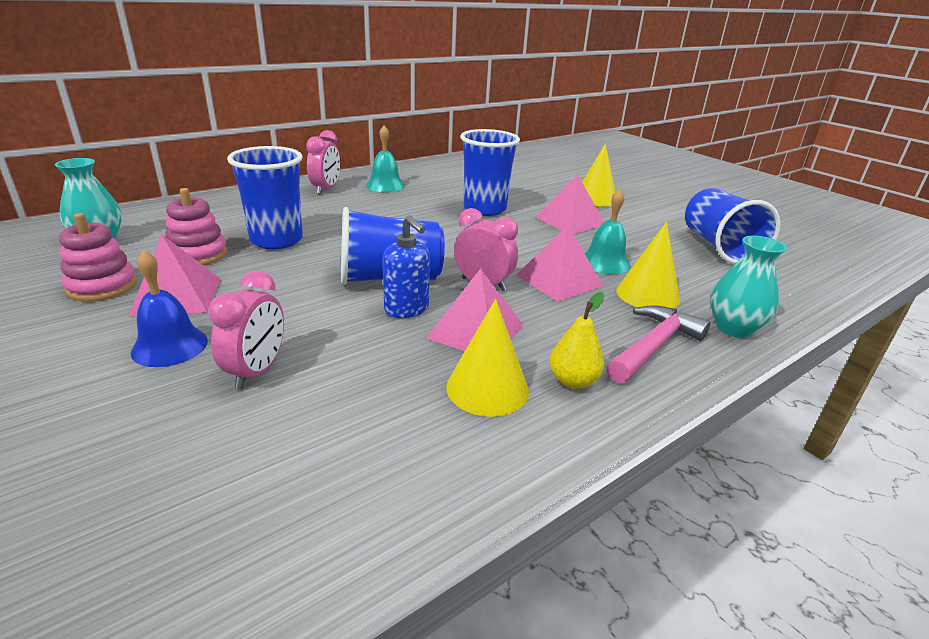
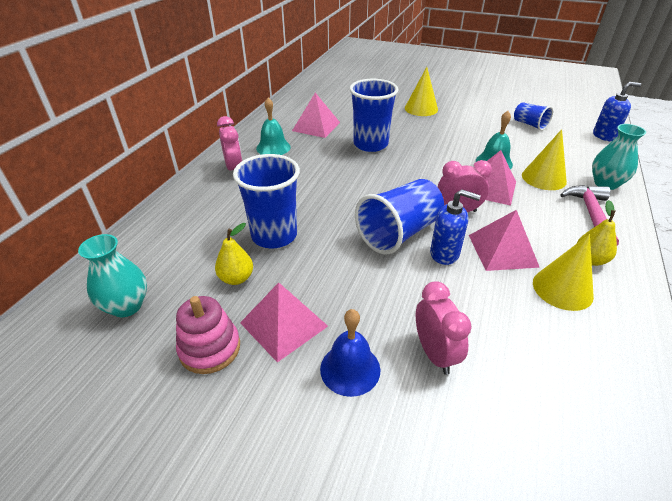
camera: 30 degrees left, 10 degrees up
pink stacking toy [165,188,228,265] -> yellow pear [215,223,253,285]
pink pyramid [535,175,604,234] -> pink pyramid moved to [292,93,340,138]
blue cup [685,188,781,264] -> blue cup [514,102,553,131], size x0.56
none -> blue soap dispenser [593,82,641,141]

